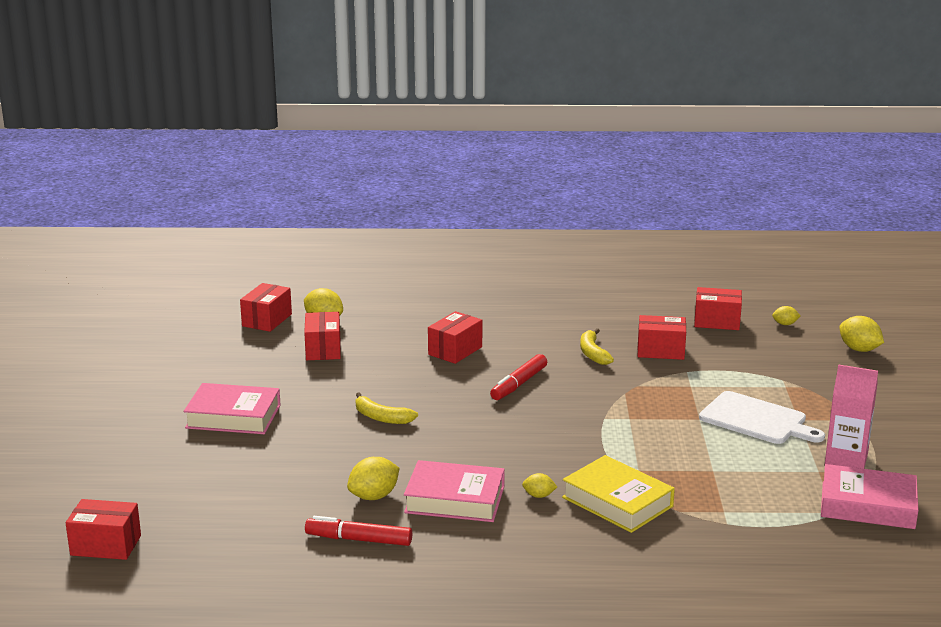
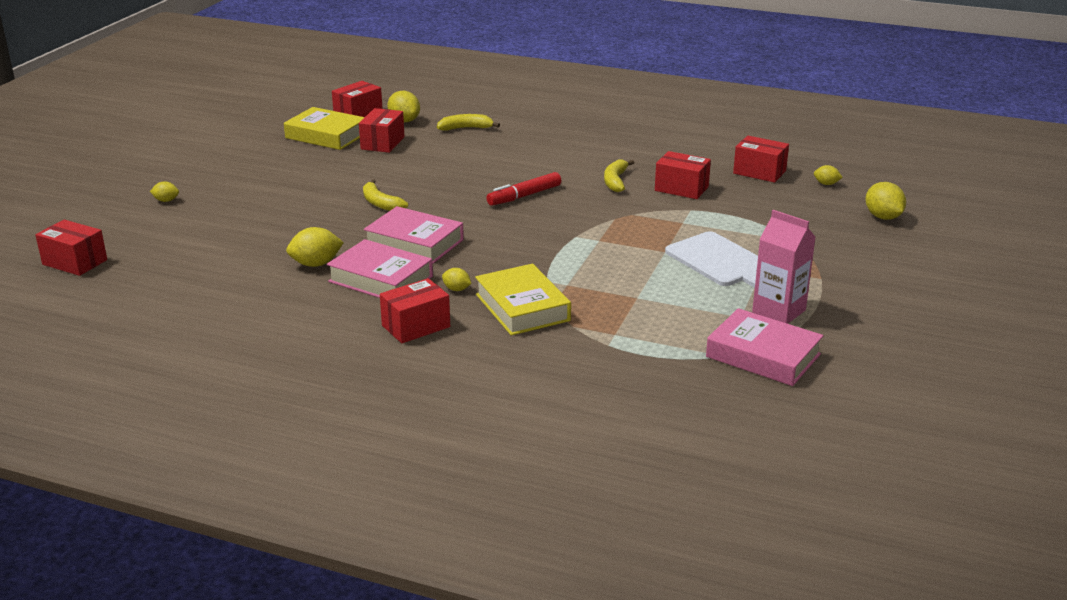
camera: 20 degrees right, 5 degrees up
pink book [184,383,281,434] -> pink book moved to [364,206,464,264]
red marker [305,516,412,546] -> none
red box [428,311,482,364] -> red box moved to [380,278,450,343]
none -> yellow lemon [150,182,179,202]
none -> yellow book [284,107,365,150]
none -> yellow banana [437,114,500,130]

